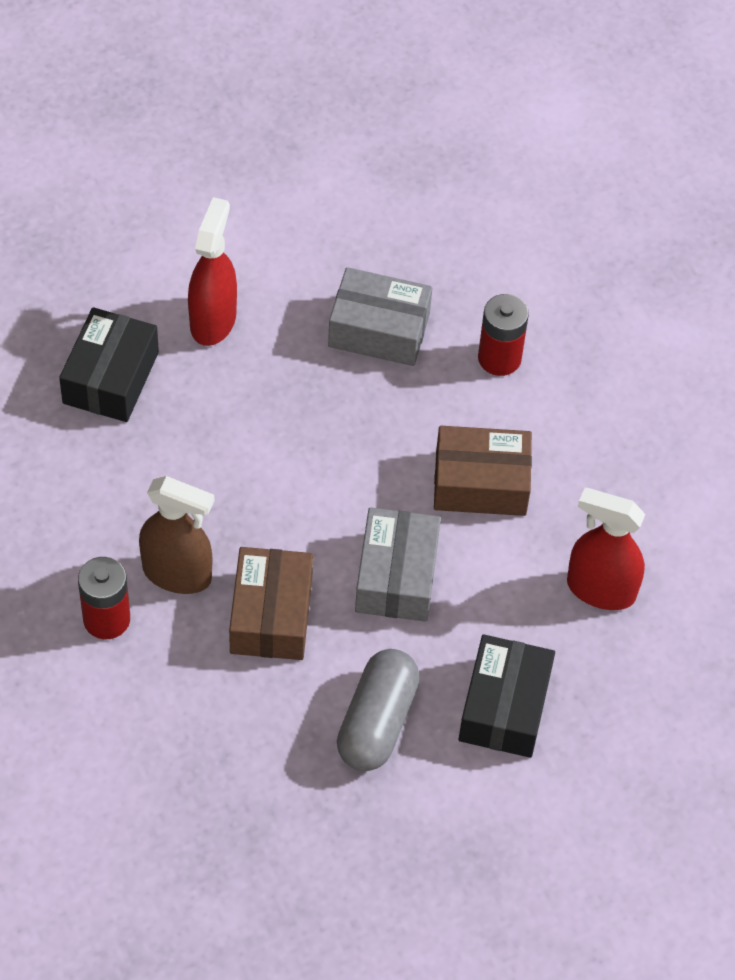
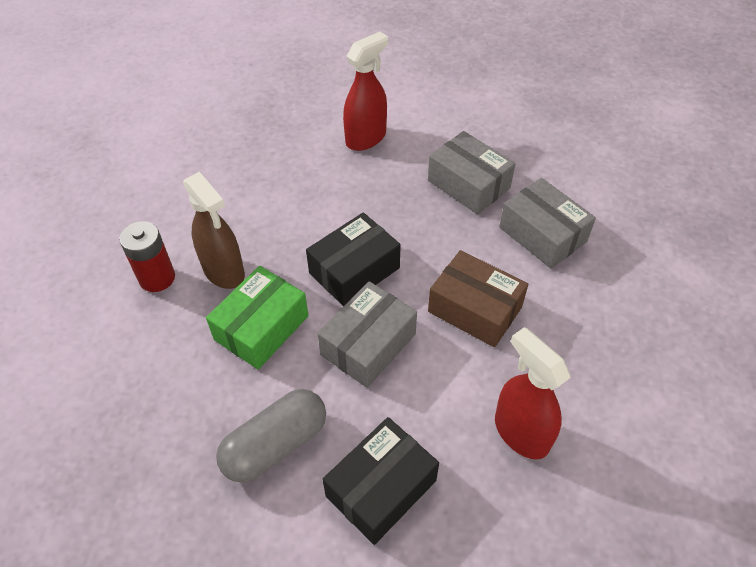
camera: 35 degrees right, 5 degrees down
black box [59,307,159,422] -> black box moved to [306,212,401,307]
brown box [229,547,313,660] -> green box [206,266,309,370]
red battery [478,294,529,376] -> grey box [499,178,596,269]

